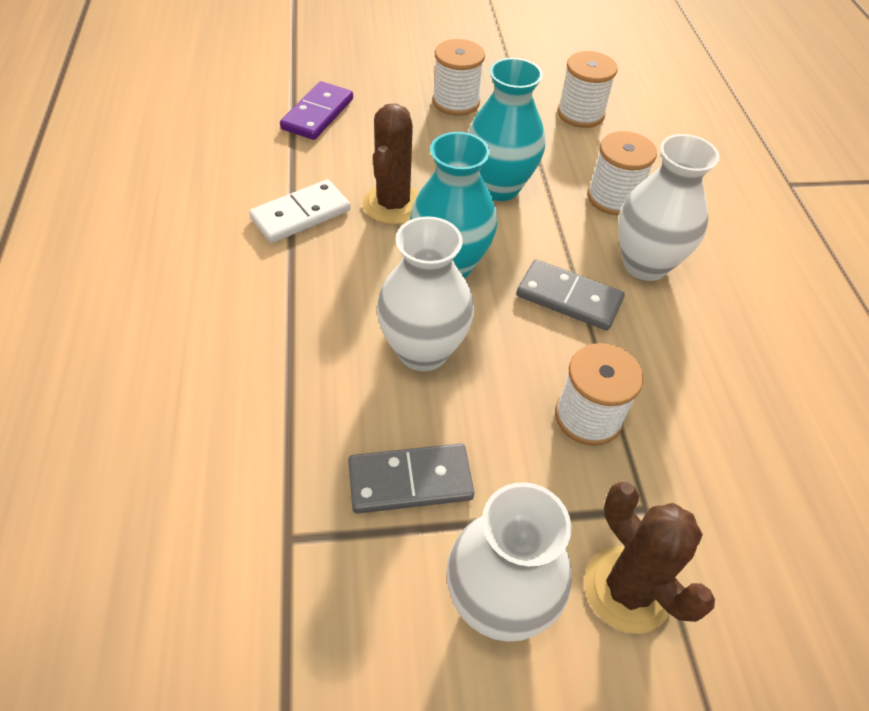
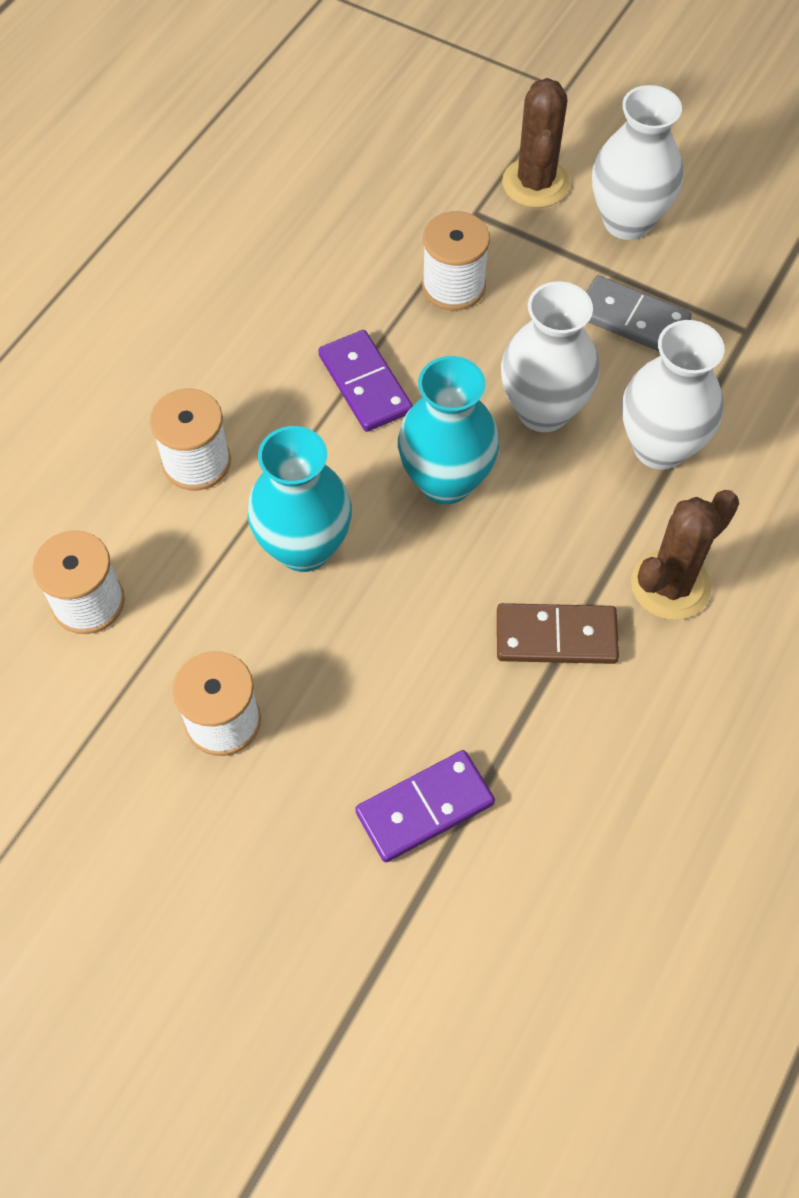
camera: 140 degrees left, 10 degrees up
white domino [249,179,350,243] -> brown domino [497,603,619,664]
brown cactus [363,103,419,225] -> brown cactus moved to [631,490,739,620]
grey domino [517,259,625,331] -> purple domino [318,330,413,432]
white vase [618,134,720,281] -> white vase moved to [622,320,724,470]

